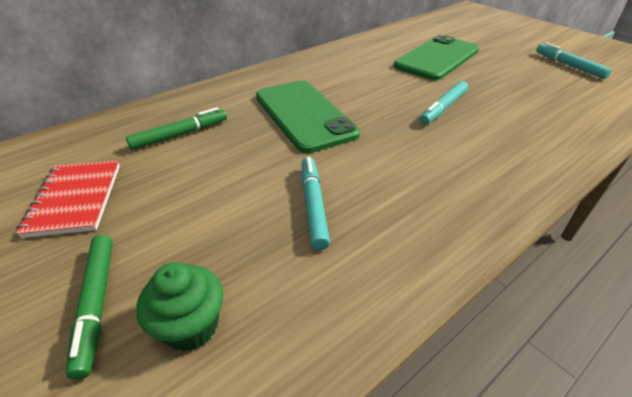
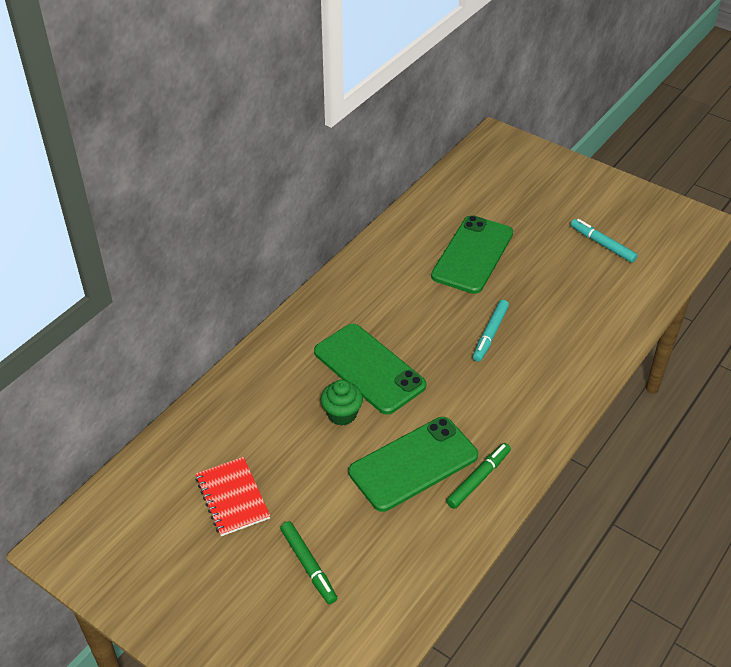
camera: 15 degrees left, 5 degrees up
green marker [126,107,227,150] -> green marker moved to [446,443,511,509]
green cupcake [136,262,223,352] -> green cupcake moved to [321,379,363,426]
turquoise marker [302,157,330,250] -> green phone [349,417,478,512]

